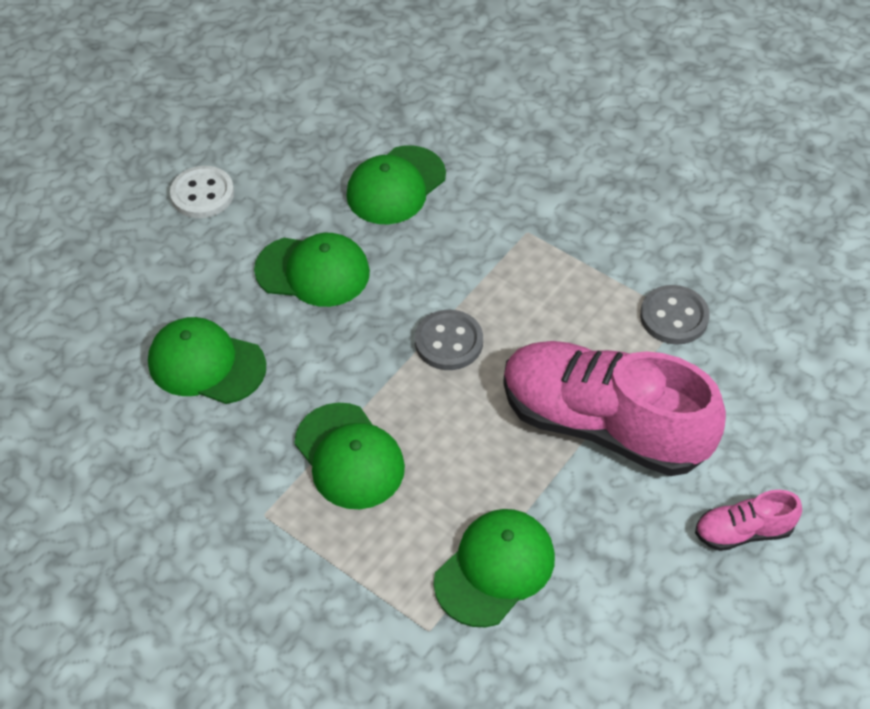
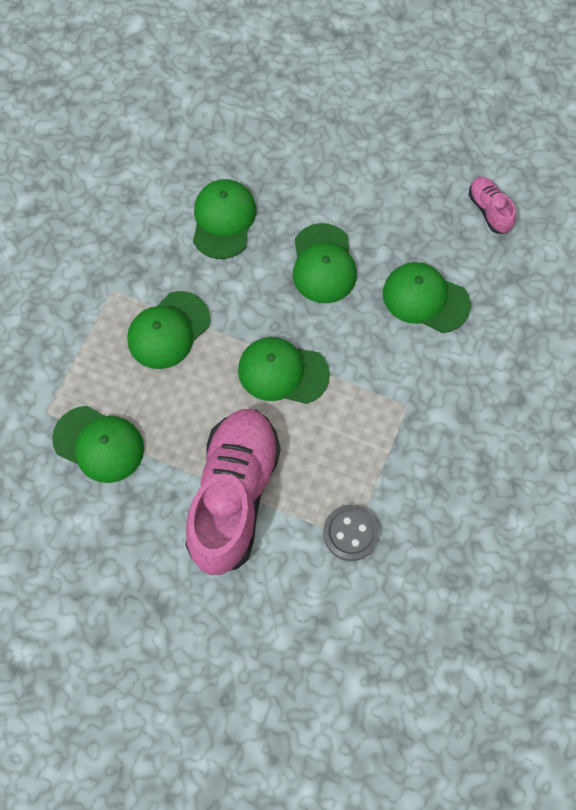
camera: 75 degrees right, 15 degrees up
white button [170,166,234,218] -> none
grey button [415,310,483,370] -> green cap [238,337,330,404]
pink shoe [695,490,802,551] -> pink shoe moved to [469,177,516,234]

